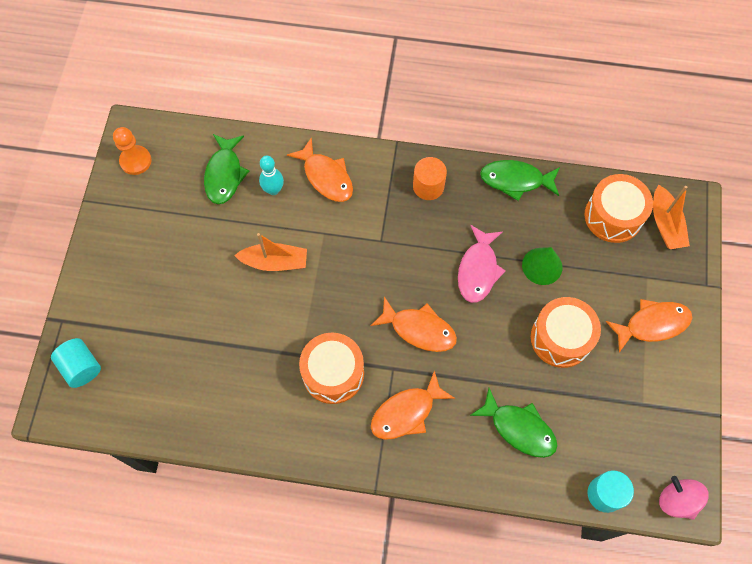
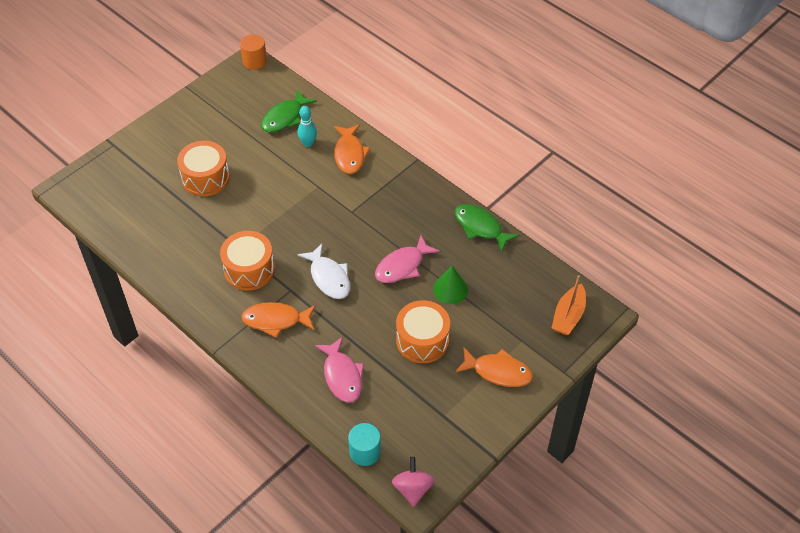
camera: 35 degrees right, 15 degrees down
turquoise cylinder [51,338,101,388] -> none
orange pawn [113,127,152,175] -> none
orange boat [234,233,307,271] -> none
orange fish [370,297,457,352] -> white fish [297,243,350,299]
orange cylinder [413,157,447,200] -> orange cylinder moved to [240,34,267,70]
green fish [470,388,558,458] -> pink fish [315,337,364,403]
orange drum [585,174,653,243] -> orange drum moved to [177,141,230,196]

